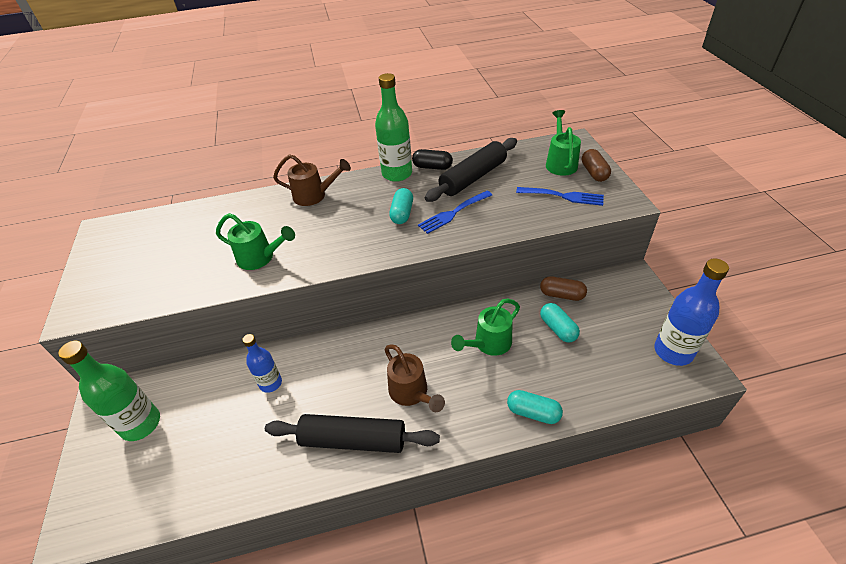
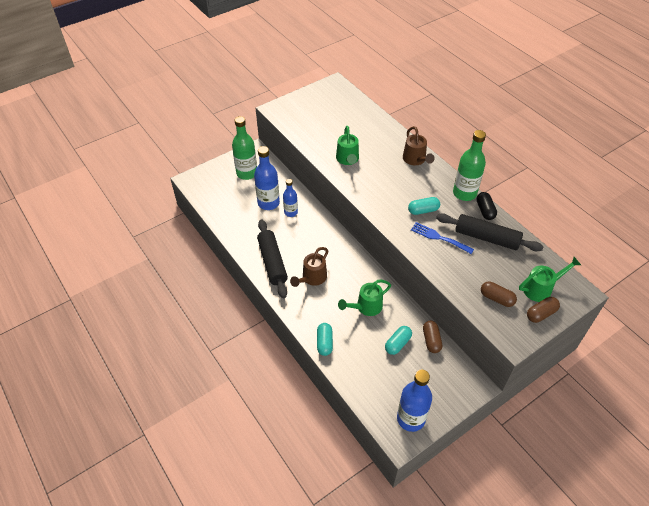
camera: 65 degrees right, 5 degrees up
green watering can [451,299,520,356] -> green watering can turned 60 degrees counterclockwise [338,280,391,316]
blue fork [516,187,604,206] -> brown capsule [481,282,517,307]
none -> blue bottle [254,146,280,210]

